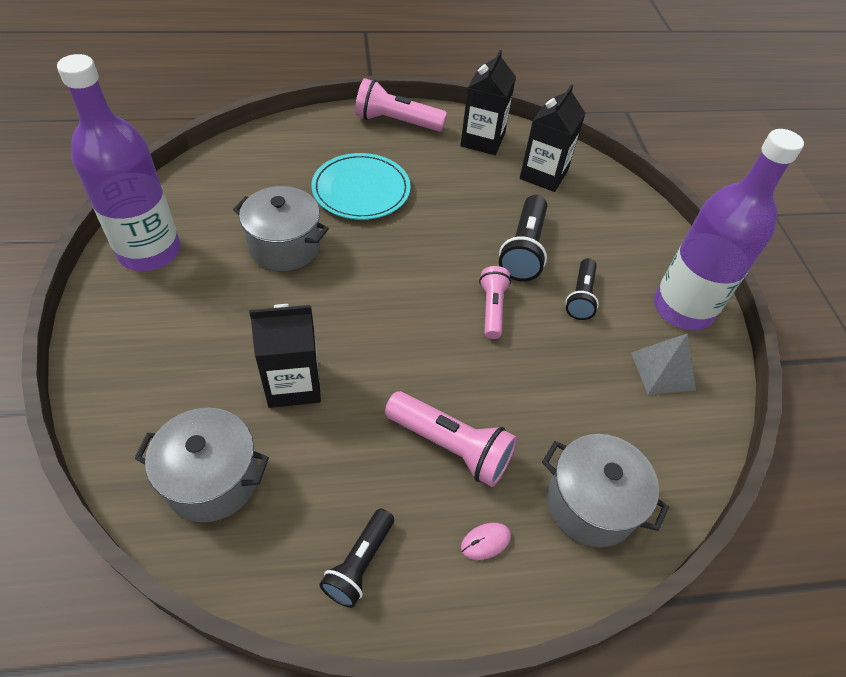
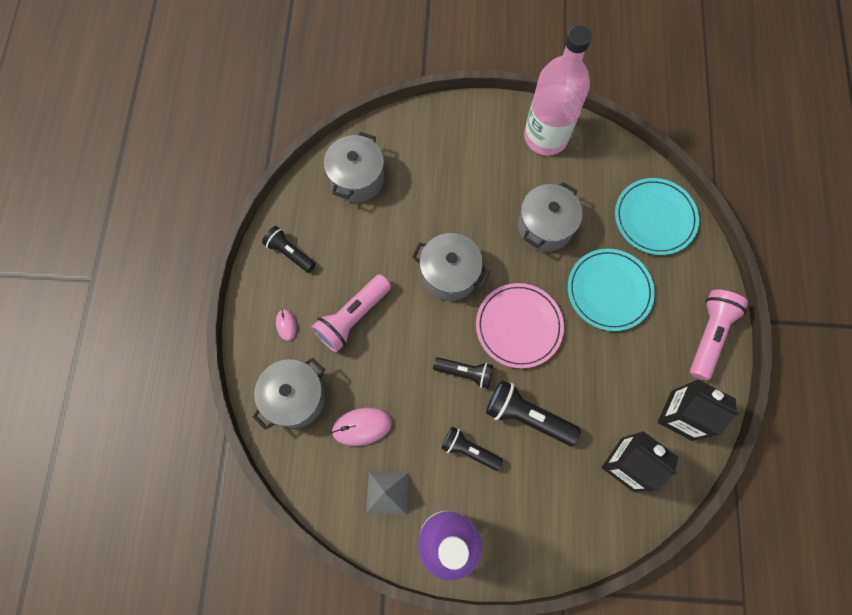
camera: 105 degrees right, 20 degrees up
purple bottle [57,54,180,271] -> pink bottle [524,26,592,155]
black carton [249,304,321,408] -> none
pink flashlight [479,266,511,339] -> black flashlight [433,357,493,389]
none -> pink mouse [332,408,392,446]
none -> grey pot [412,233,490,301]
none -> pink plate [476,283,564,369]
none -> turquoise plate [615,178,699,255]

